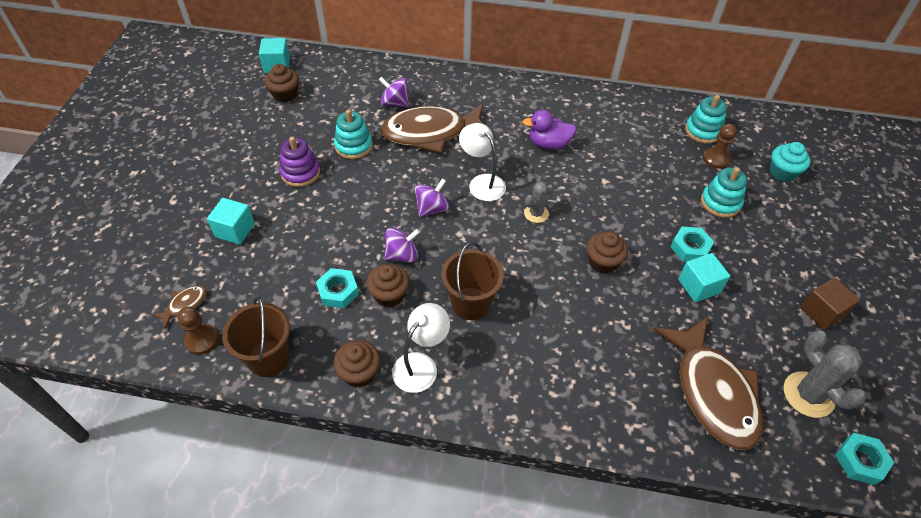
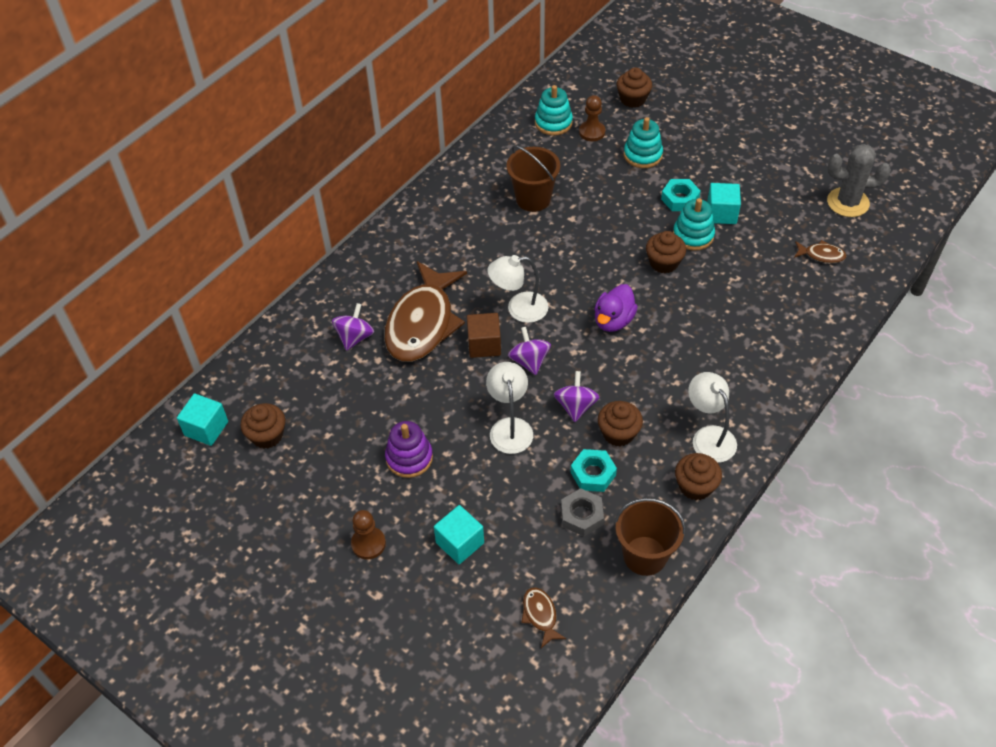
camera: 60 degrees left, 0 degrees up
brown pawn [177,307,219,355] -> brown pawn moved to [351,510,386,559]
turquoise stacking toy [334,109,373,159] -> turquoise stacking toy moved to [673,198,715,251]
purple spinning top [379,77,409,107] -> purple spinning top turned 150 degrees clockwise [332,303,374,351]
brown bucket [442,242,504,320] -> brown bucket moved to [507,145,560,212]
purple duck [523,110,577,150] -> purple duck moved to [594,284,638,332]
grey cactus [524,181,554,223] -> none
brown fish [654,316,763,450] -> brown fish [794,240,846,263], size x0.41
turquoise cupcake [770,142,810,182] -> brown cupcake [617,67,652,108]
brown cube [800,278,860,330] -> brown cube moved to [467,313,501,358]
turquoise nut [835,433,894,485] -> none
none -> white lamp [486,362,533,454]
none -> grey nut [561,488,604,536]

